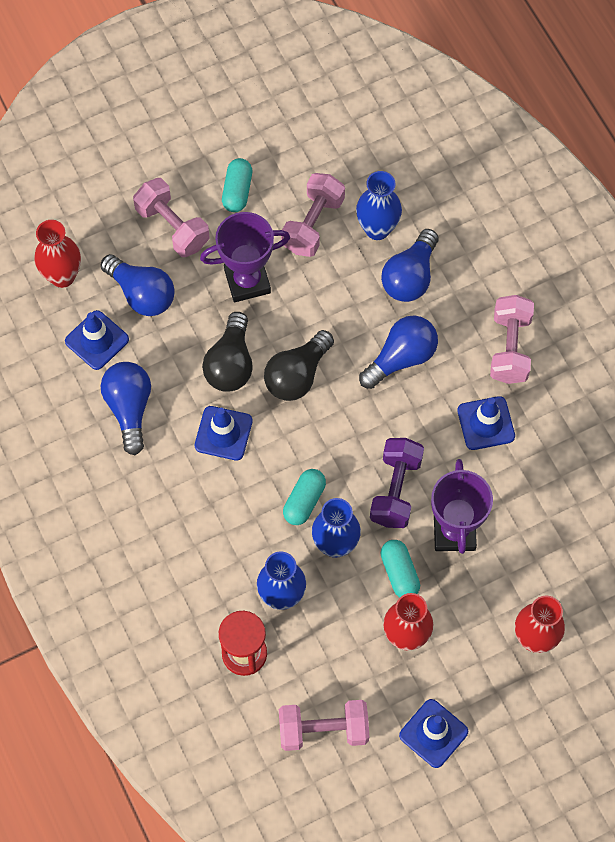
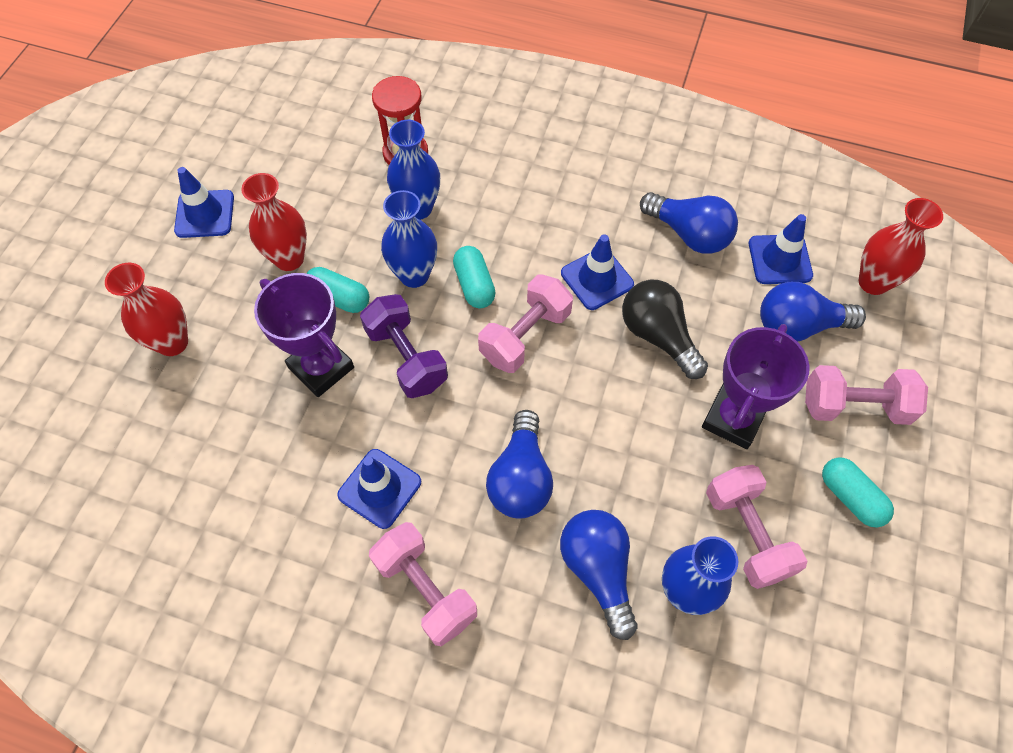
camera: 135 degrees right, 5 degrees down
black light bulb [264,330,334,401] -> none
pink dumbbell [279,700,369,751] -> pink dumbbell moved to [478,275,573,373]

